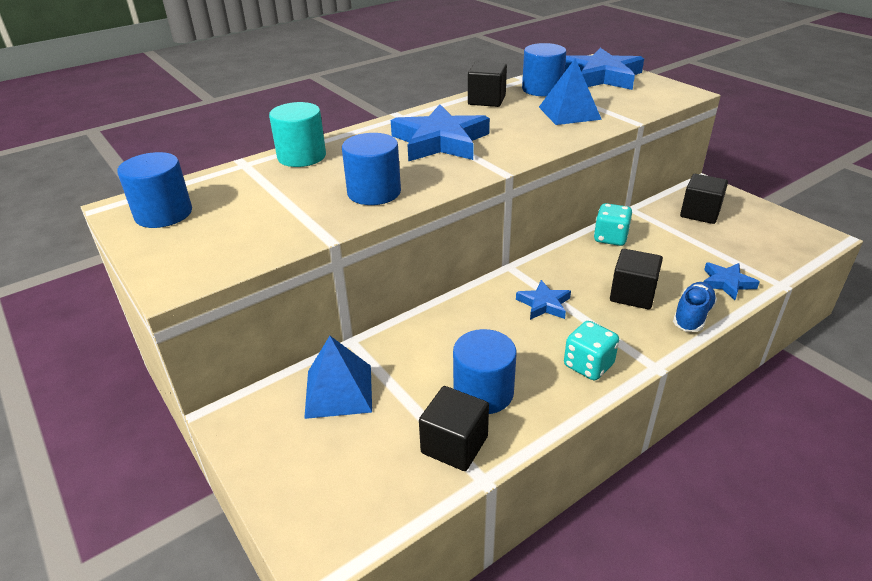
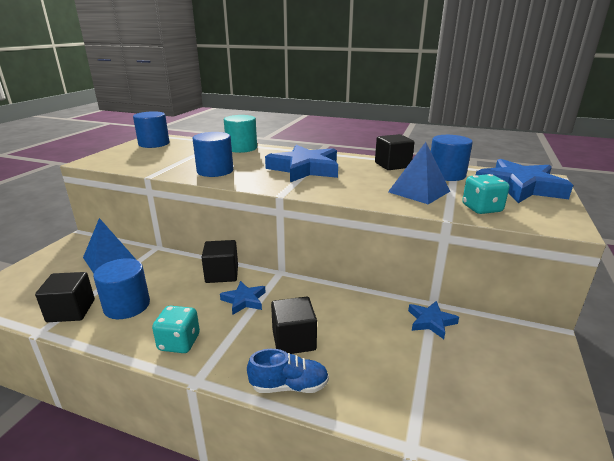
camera: 55 degrees right, 10 degrees down
turquoise dice [594,203,632,246] -> turquoise dice moved to [462,174,509,214]
black cube [680,174,728,224] -> black cube moved to [201,240,238,283]
blue star [704,262,759,300] -> blue star moved to [408,301,459,339]

